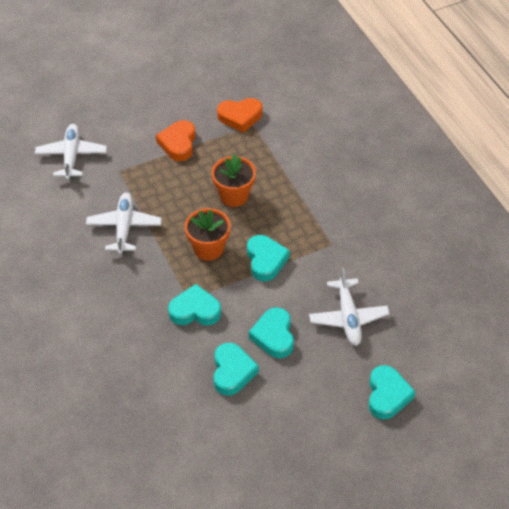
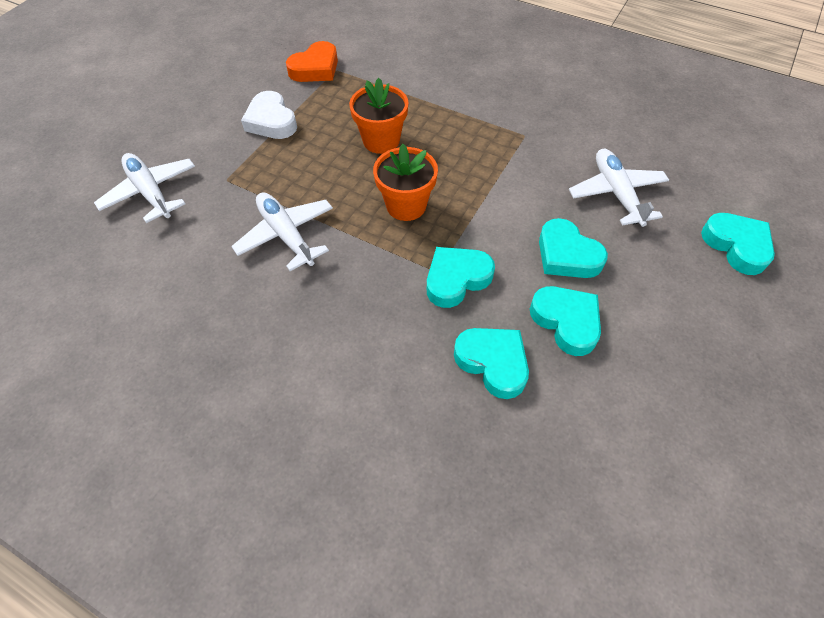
camera: 35 degrees left, 5 degrees up
orange heart [156,120,196,161] -> white heart [241,91,297,139]
turquoise heart [247,235,290,281] -> turquoise heart moved to [454,328,529,399]
white plane [309,268,390,346] -> white plane turned 150 degrees counterclockwise [569,149,669,227]

